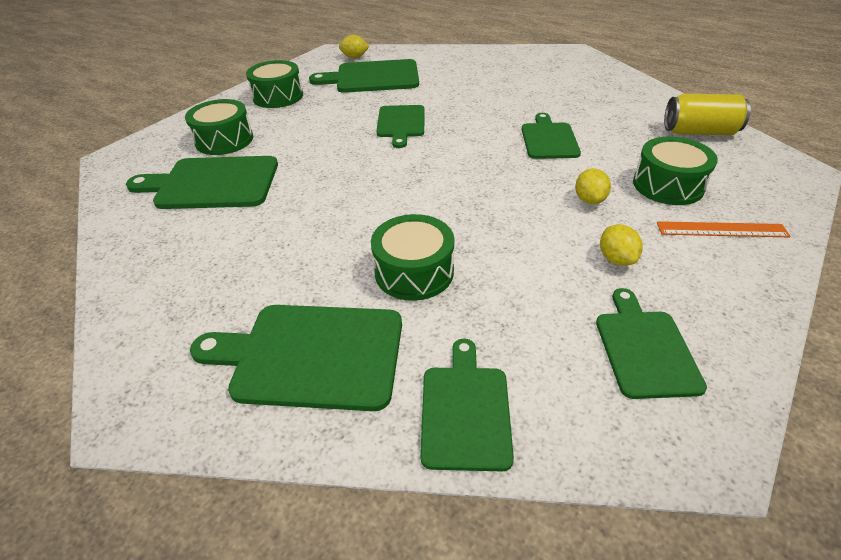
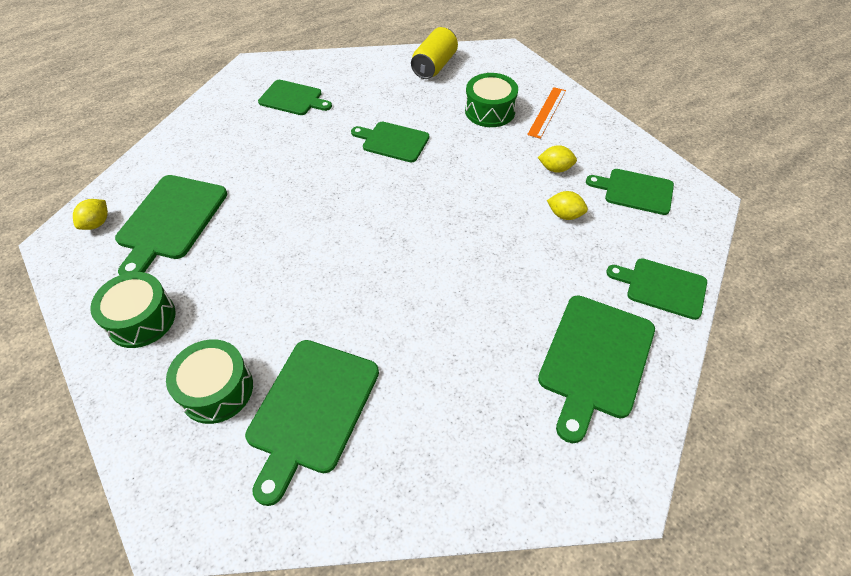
camera: 70 degrees left, 10 degrees up
green drum [371,214,454,301] -> none
green cutting board [376,105,425,148] -> green cutting board moved to [258,80,332,115]
yellow lemon [575,168,611,204] -> yellow lemon moved to [547,191,588,220]

